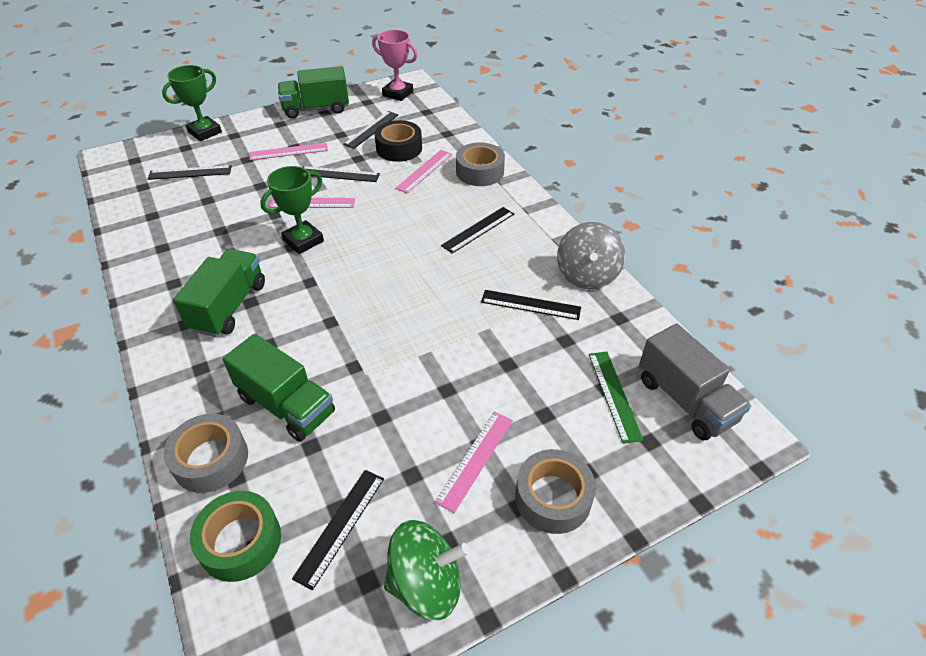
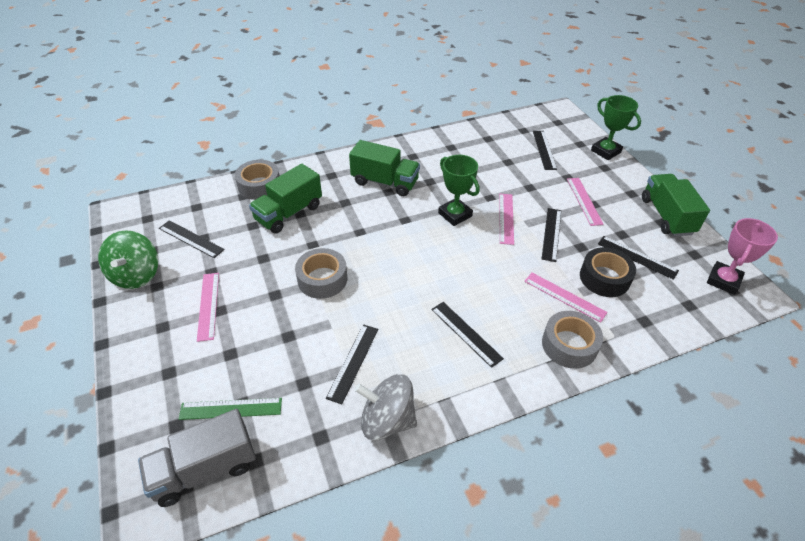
camera: 95 degrees right, 0 degrees up
green tape [190,491,281,582] -> none
pink ruler [435,412,513,513] -> pink ruler turned 45 degrees clockwise [197,273,219,342]
grey tape [515,449,596,534] -> grey tape moved to [295,248,347,299]

